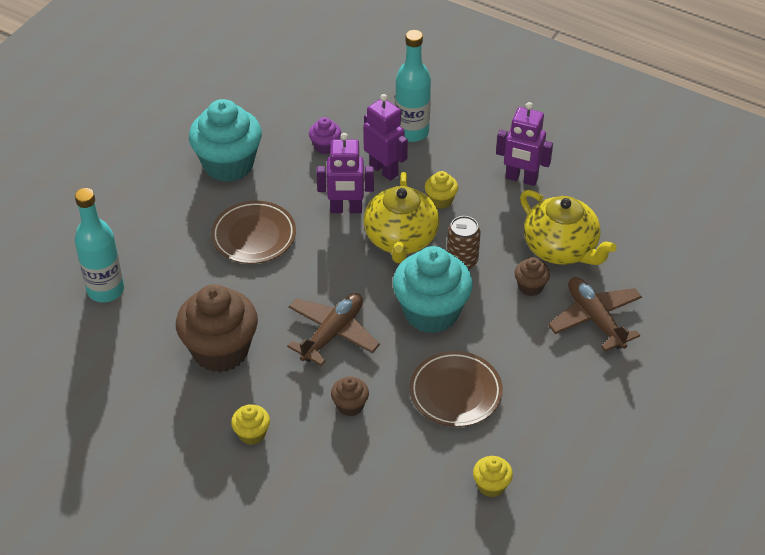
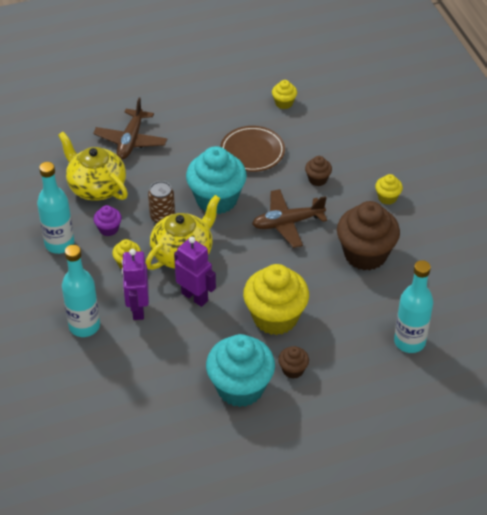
camera: 140 degrees left, 0 degrees up
brown plate [211,201,296,264] -> yellow cupcake [243,264,309,335]
purple cupcake [309,117,341,154] -> purple cupcake moved to [94,205,122,236]
purple robot [496,102,553,186] -> turquoise bottle [37,162,74,254]
brown cupcake [514,257,550,296] -> brown cupcake moved to [278,346,309,379]
yellow teapot [520,190,616,265] -> yellow teapot turned 45 degrees counterclockwise [58,132,128,201]

